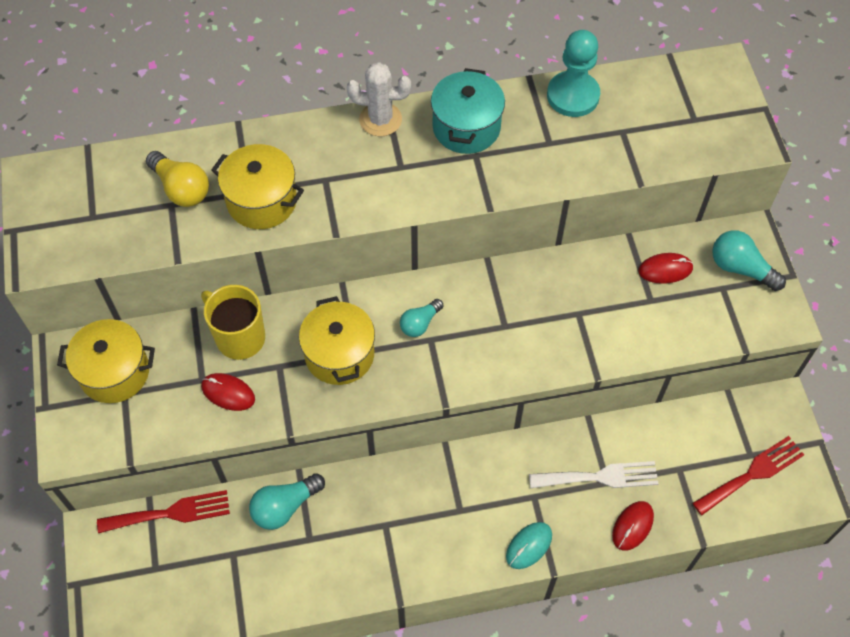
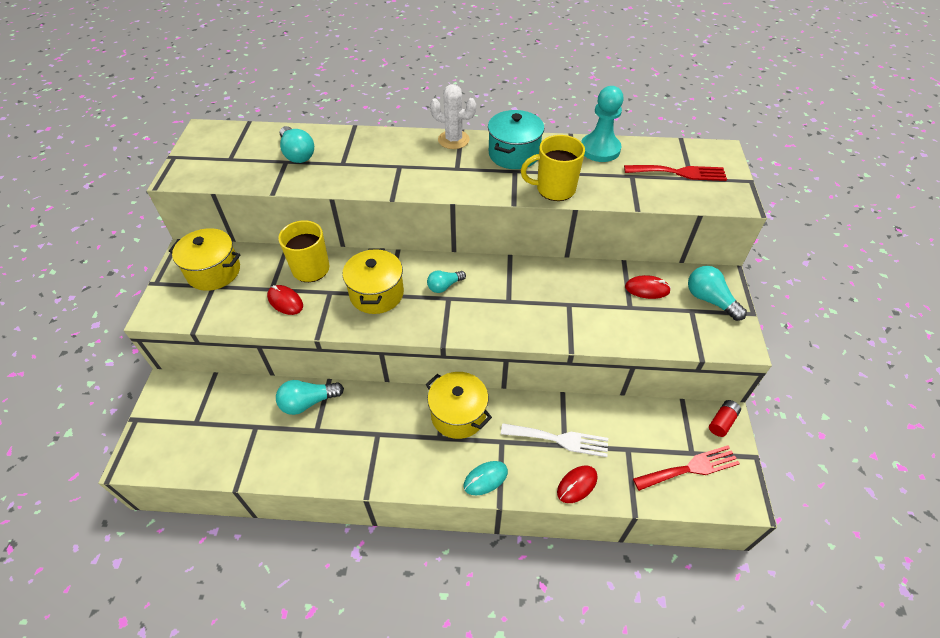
camera: 15 degrees right, 10 degrees down
red fork [97,490,230,533] -> red fork moved to [624,165,727,181]
yellow light bulb [146,151,209,207] -> turquoise light bulb [279,126,314,163]
yellow pot [211,144,304,229] -> yellow pot moved to [426,372,492,439]
none -> yellow mug [521,135,585,201]
none -> red battery [709,400,741,437]

